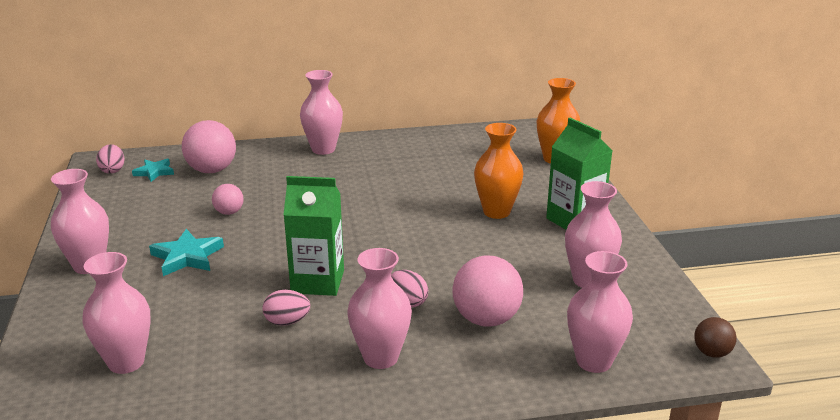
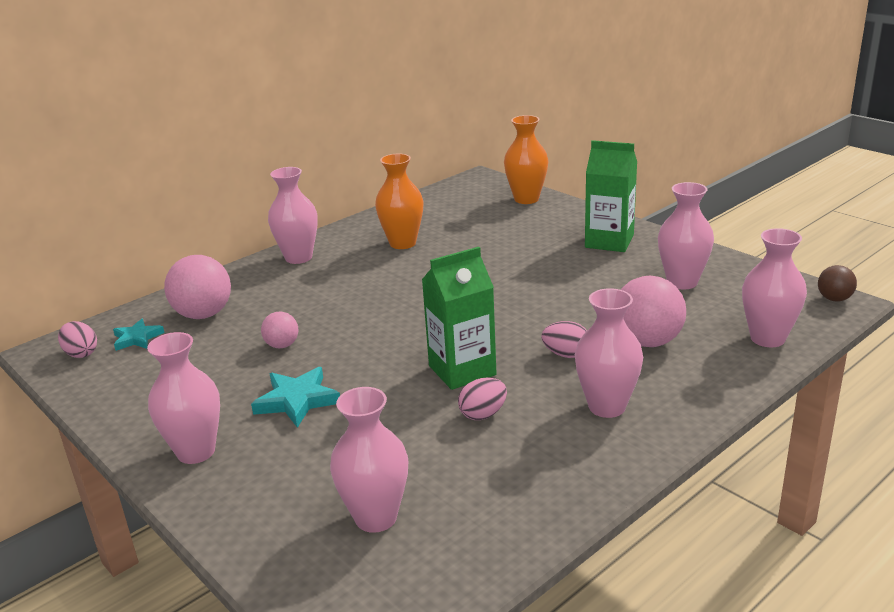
camera: 30 degrees left, 0 degrees up
orange vase [474,123,523,219] -> orange vase moved to [375,154,424,249]

